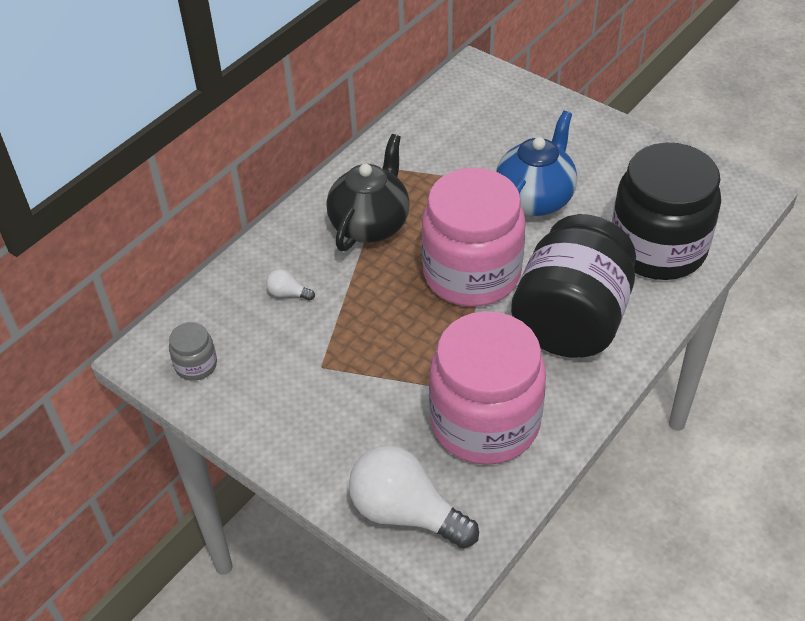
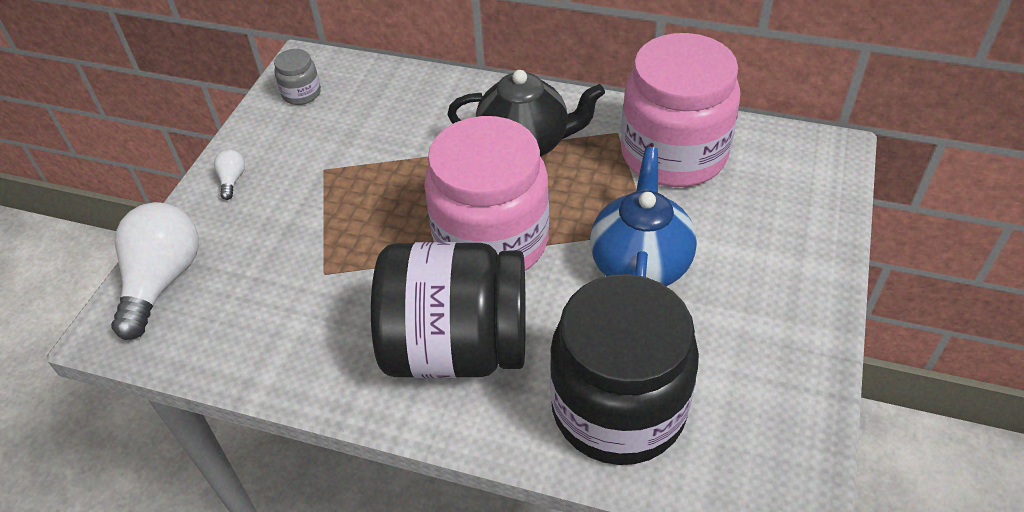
camera: 70 degrees right, 0 degrees up
white light bulb [266,269,315,301] -> white light bulb moved to [214,150,245,200]
pink jar [429,311,546,465] -> pink jar moved to [621,33,740,187]
blue teapot [496,111,577,216] -> blue teapot turned 90 degrees counterclockwise [590,147,697,286]

